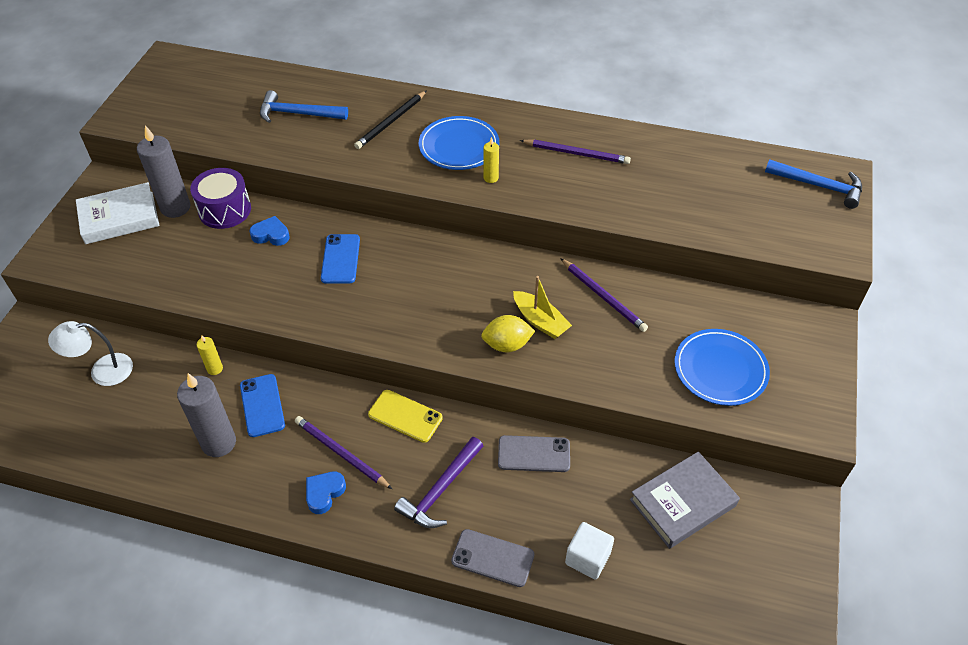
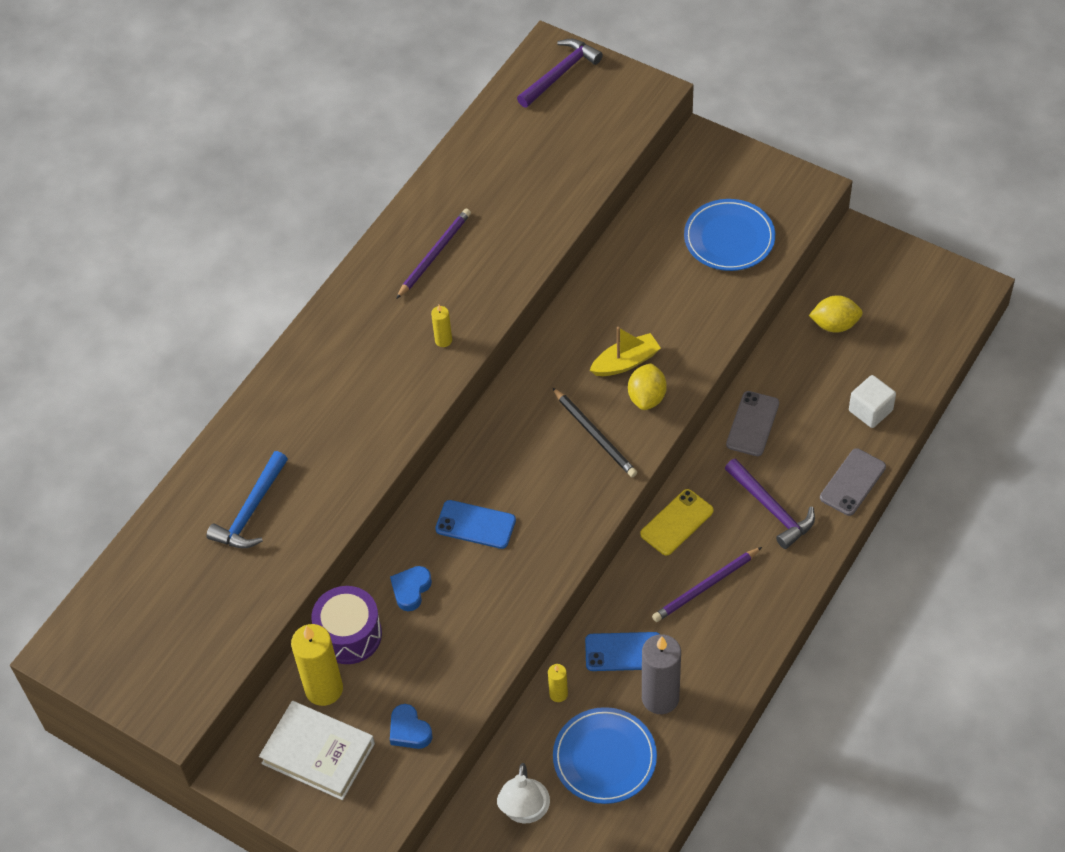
camera: 70 degrees left, 5 degrees up
white book [76,182,160,244] -> white book turned 60 degrees counterclockwise [259,701,375,800]
grey candle [137,125,191,218] -> yellow candle [291,624,343,706]
blue heart [306,472,346,514] -> blue heart moved to [390,704,433,749]
black pencil [354,91,426,149] -> black pencil moved to [552,387,637,477]
blue plate [419,116,499,170] -> blue plate moved to [553,707,657,804]
purple pencil [560,258,648,332] -> none
grey book [630,452,740,549] -> yellow lemon [809,295,863,333]
blue hammer [765,159,862,209] -> purple hammer [517,39,603,108]

